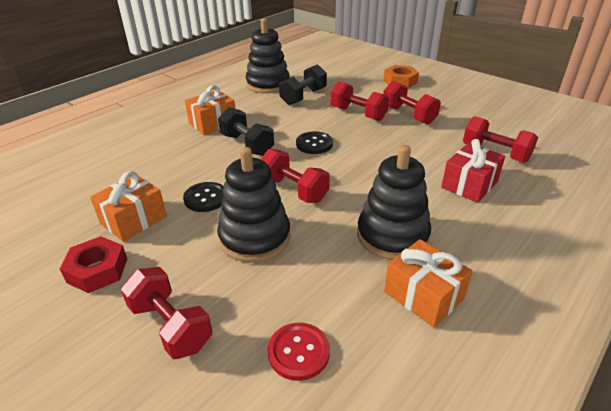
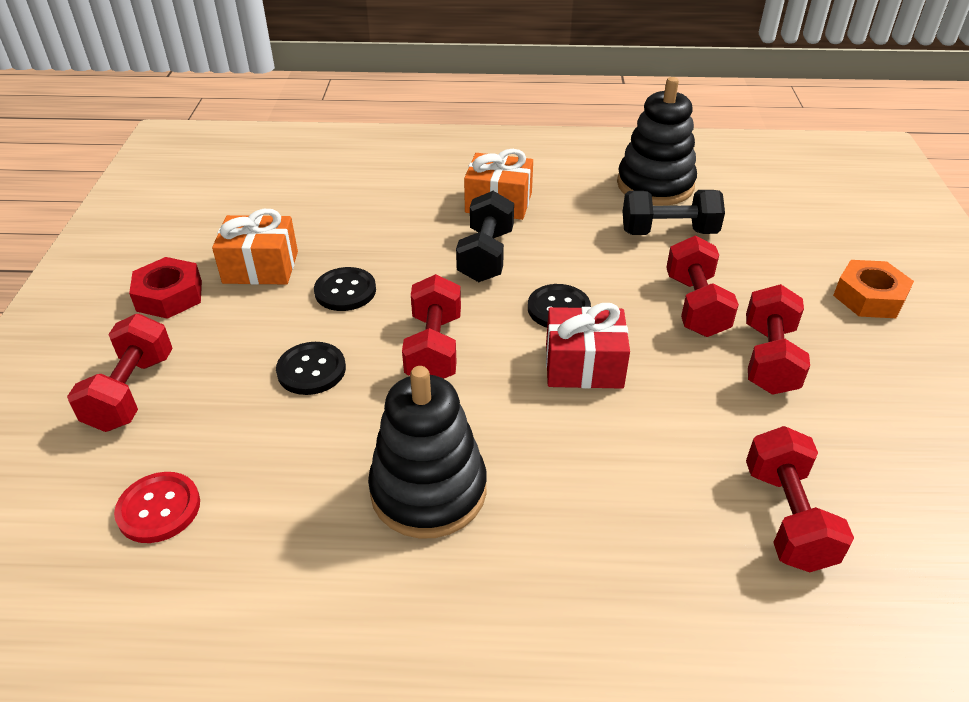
camera: 50 degrees right, 5 degrees up
black stacking toy [217,147,291,263] -> black button [276,342,346,395]
orange gift [384,239,473,327] -> none
red gift [441,139,505,203] -> red gift moved to [546,303,630,389]

